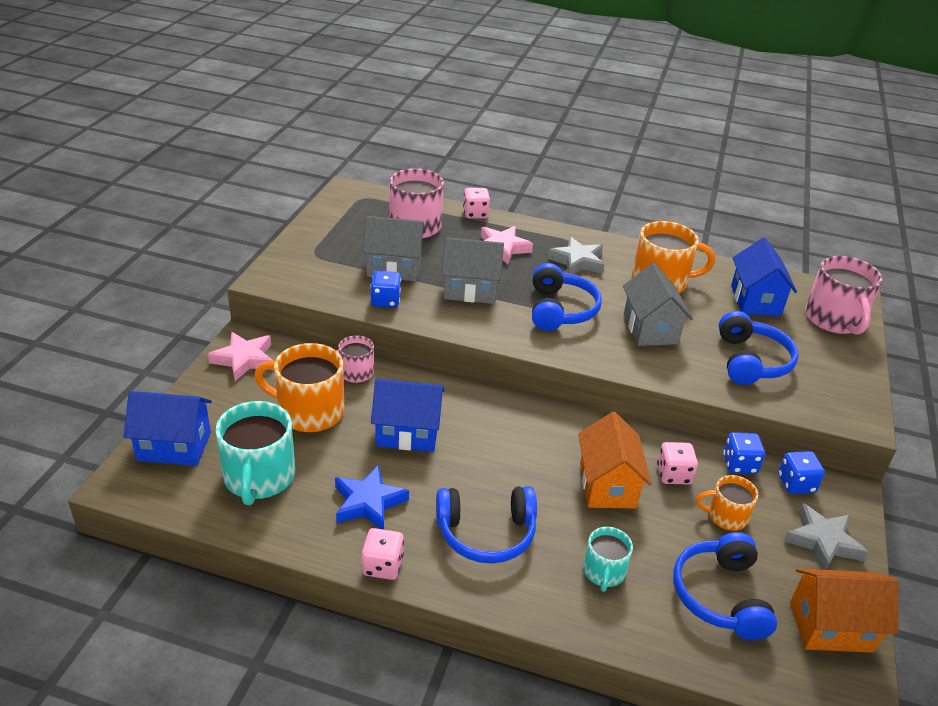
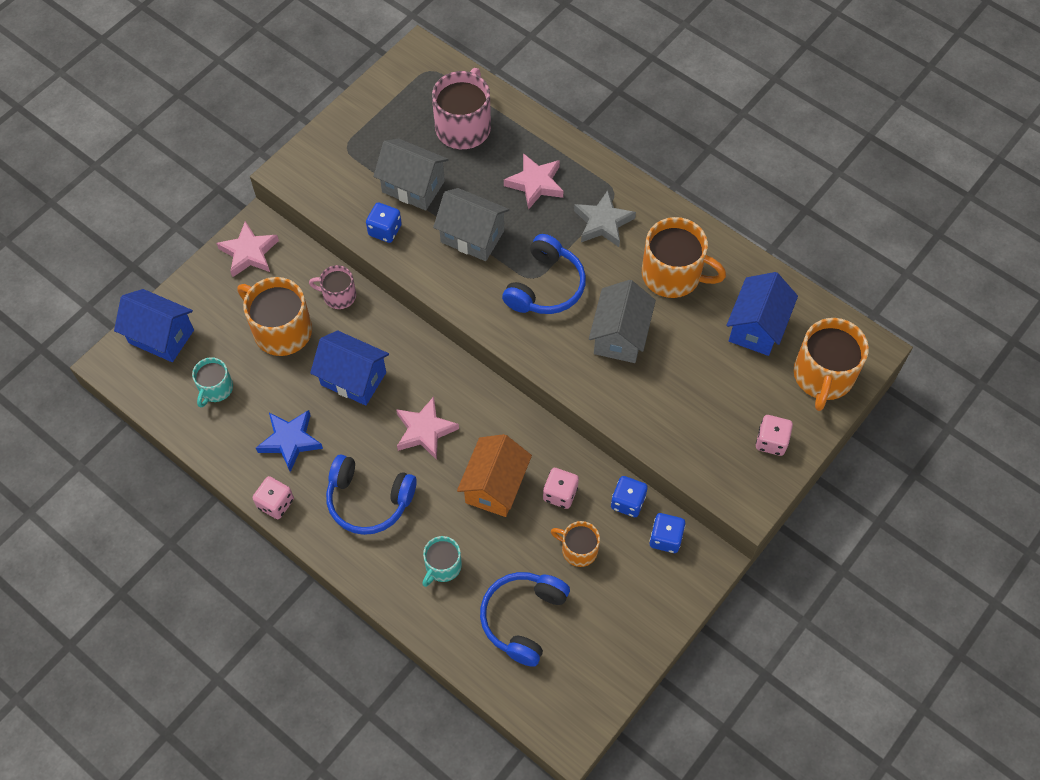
camera: 25 degrees right, 25 degrees up
turquoise mug [216,401,295,505] -> turquoise mug [192,357,233,407], size x0.57
pink dice [463,188,490,218] -> pink dice moved to [756,415,793,456]
blue headphones [719,311,799,385] -> none
grey star [784,503,868,570] -> none
orange house [790,568,898,653] -> none
pink mug [805,256,883,335] -> orange mug [793,318,869,411]
none -> pink star [396,397,459,460]

